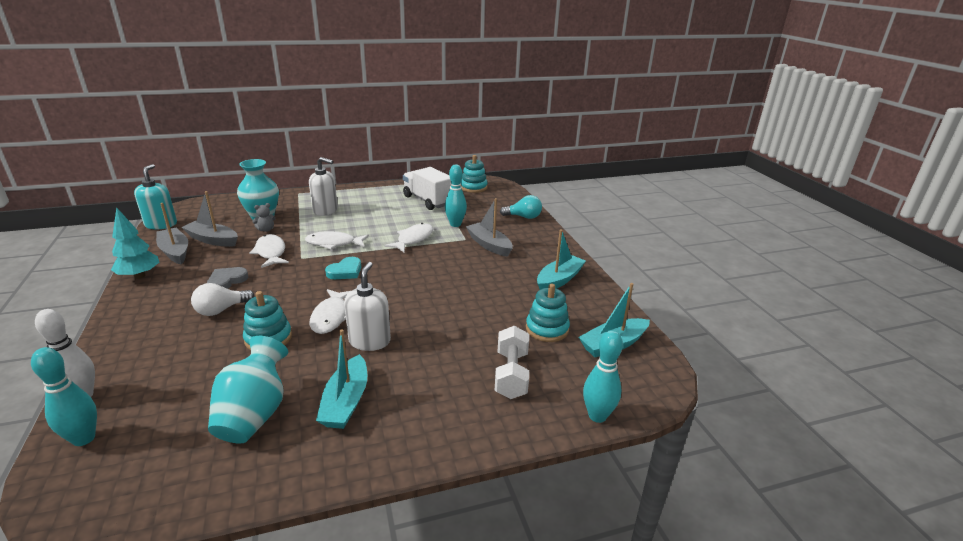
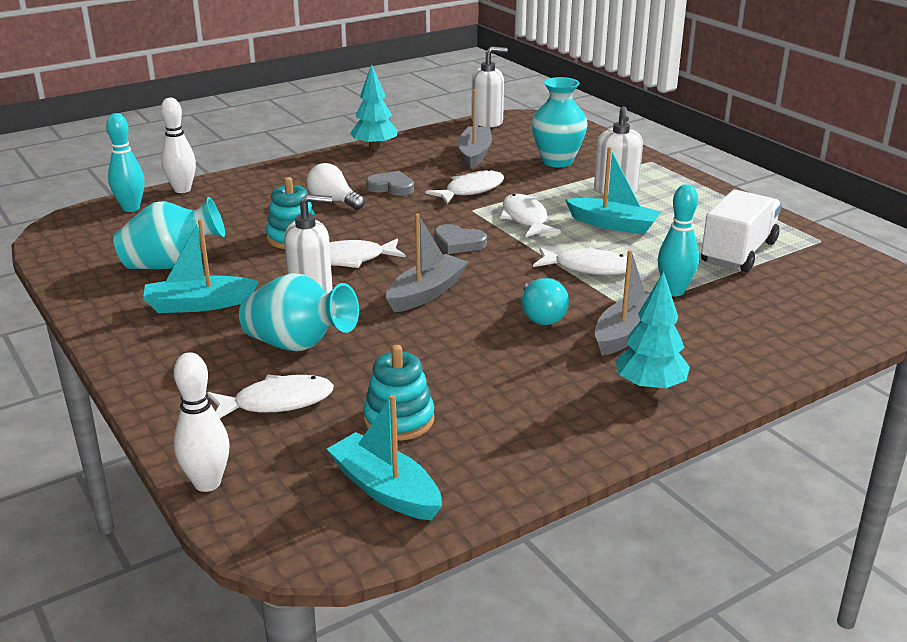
camera: 75 degrees right, 0 degrees up
turquoise soap dispenser [134,164,177,229] -> white soap dispenser [471,46,508,127]
grey boat [156,203,188,265] -> grey boat moved to [386,214,468,313]
grey teddy bear [252,203,275,232] -> none
turquoise heart [325,257,361,279] -> grey heart [434,224,487,254]
turquoise stacking toy [461,155,488,193] -> none
white dumbbell [494,326,529,399] -> white fish [207,375,334,418]
turquoise light bulb [500,195,542,219] -> turquoise light bulb moved to [522,278,569,325]
turquoise boat [537,229,586,290] -> turquoise boat moved to [565,147,661,234]
turquoise bowling pin [583,330,623,423] -> white bowling pin [174,352,230,492]
none -> turquoise vase [239,273,359,351]
none -> turquoise tree [615,271,690,393]

